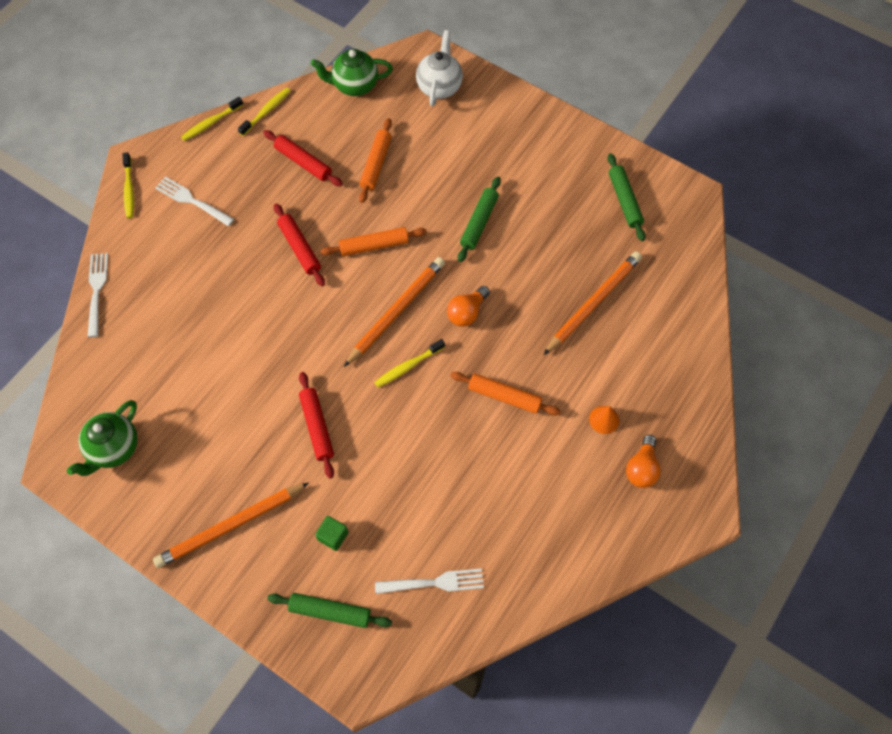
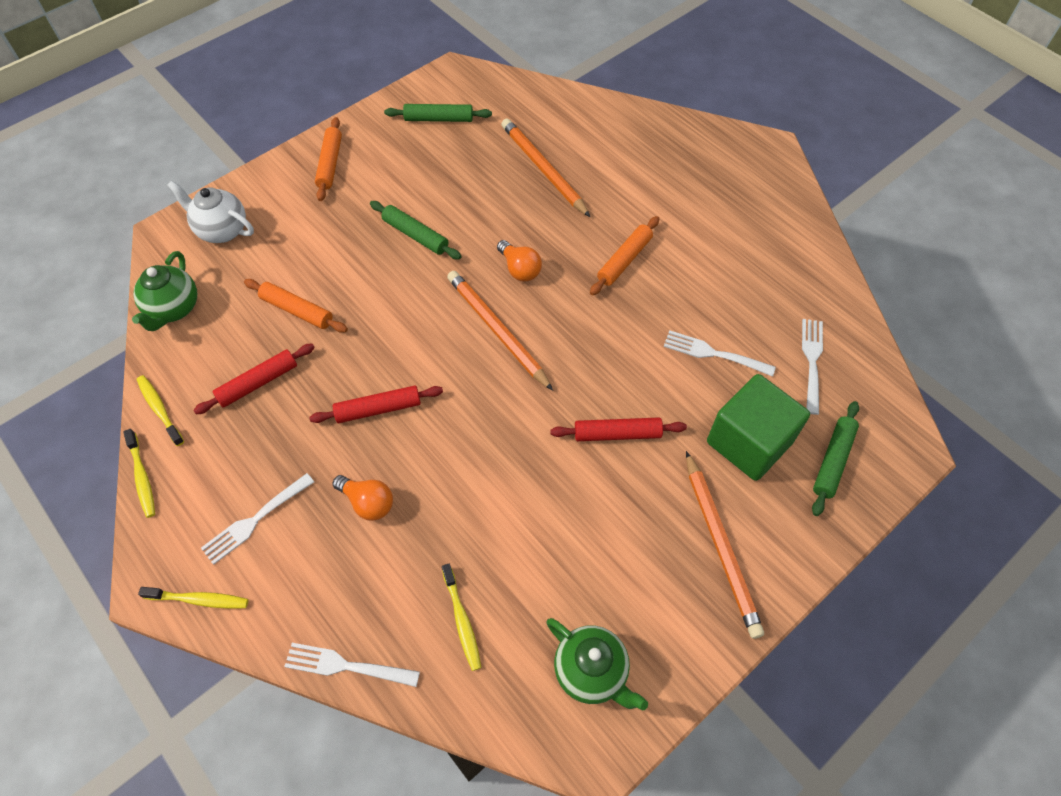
camera: 75 degrees left, 5 degrees down
green cube [315,516,348,551] -> green cube [707,374,810,481], size x2.49
orange rolling pin [320,227,427,256] -> orange rolling pin moved to [315,117,342,201]
yellow toothbrush [374,339,445,387] -> yellow toothbrush moved to [442,564,481,671]
orange cone [589,406,619,434] -> none
orange light bulb [626,435,661,488] -> orange light bulb moved to [333,475,393,521]
none -> white fork [664,330,776,377]

